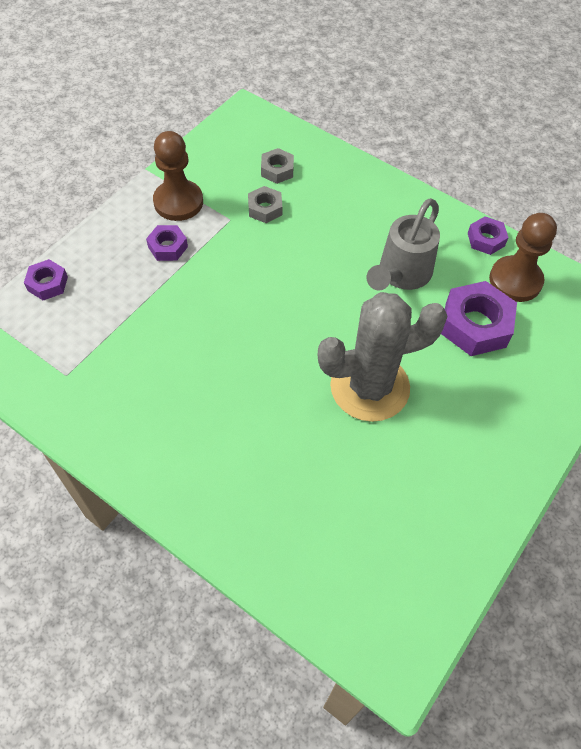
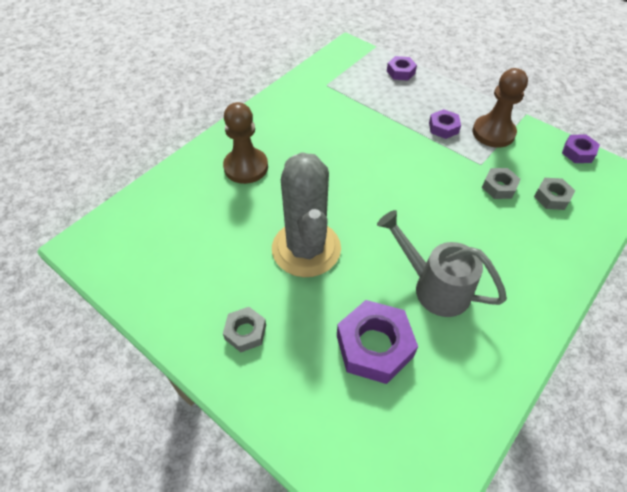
camera: 95 degrees right, 5 degrees down
purple nut [468,216,508,255] -> purple nut moved to [562,134,600,163]
brown pawn [489,213,557,302] -> brown pawn moved to [223,102,268,184]
none -> grey nut [223,307,266,352]

